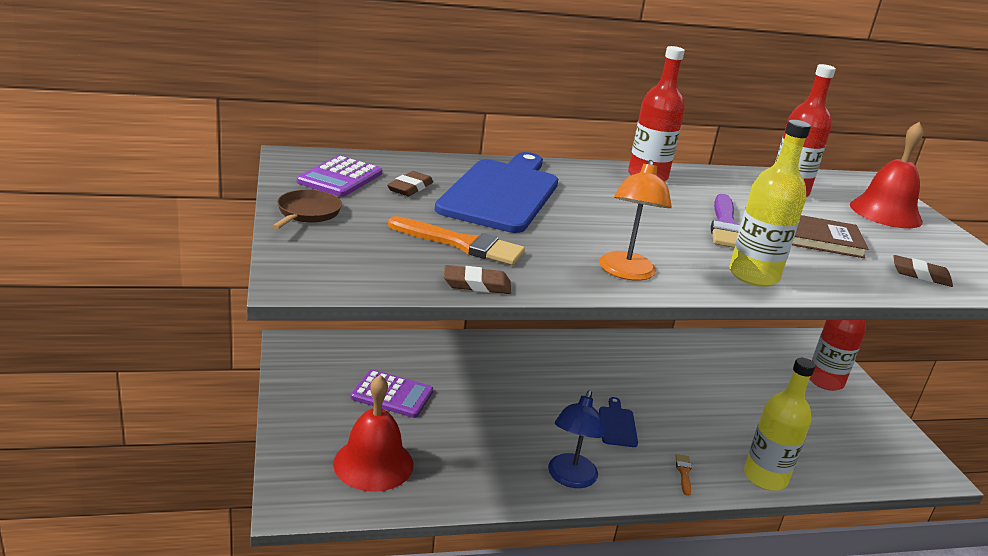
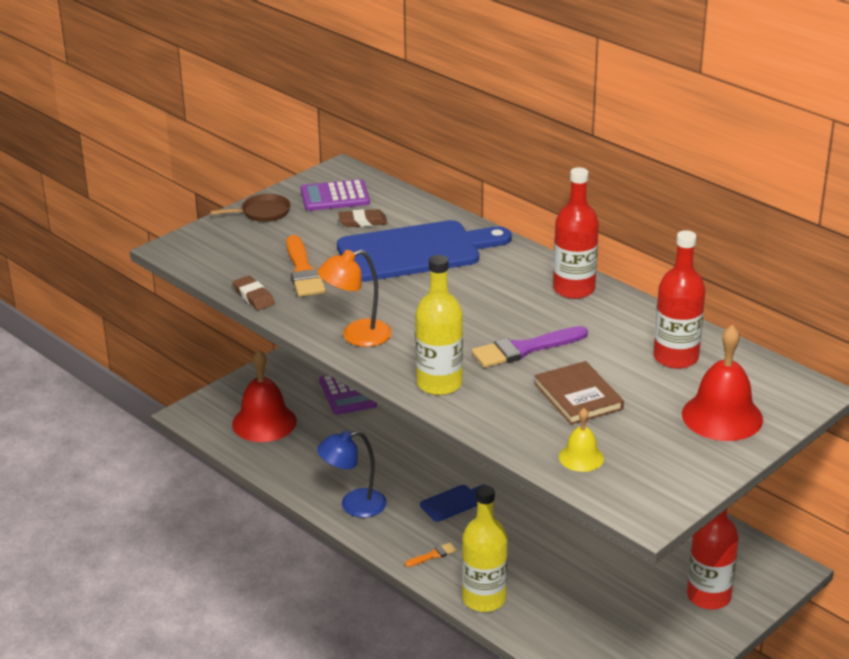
camera: 60 degrees right, 5 degrees up
brown eraser [894,255,953,287] -> yellow bell [559,408,604,472]

